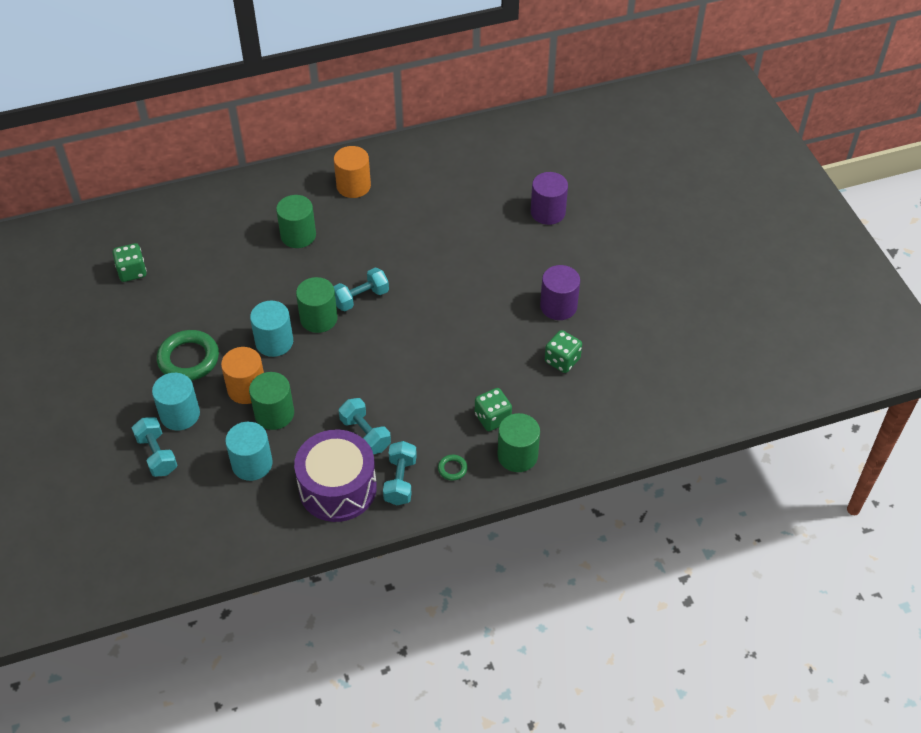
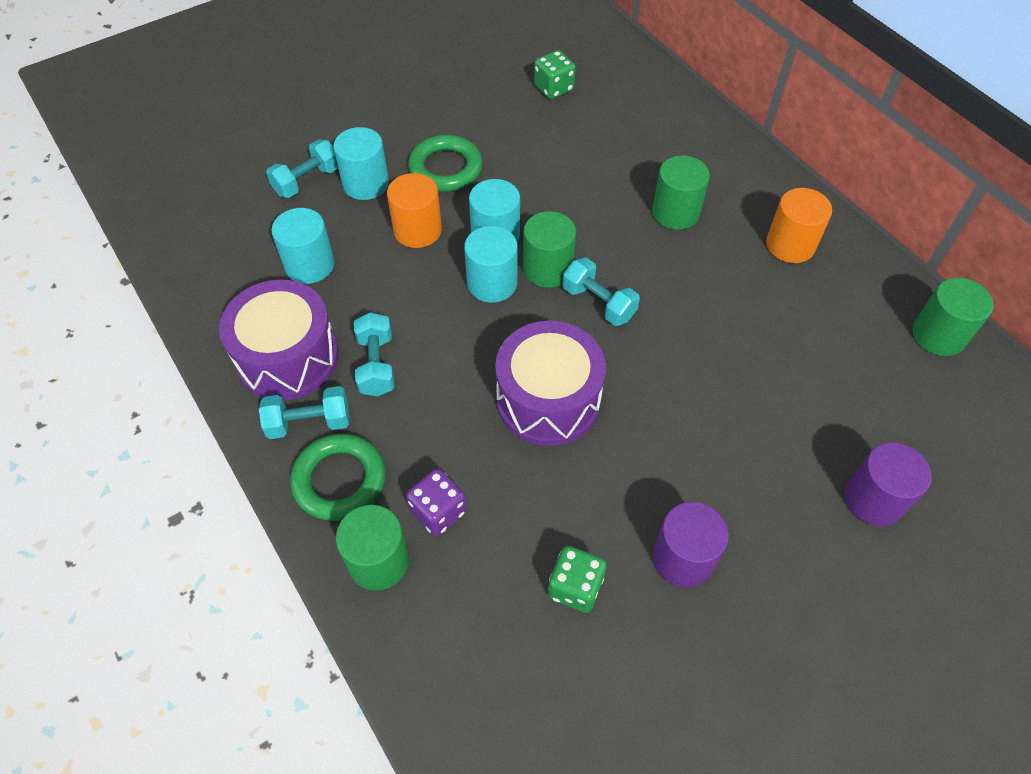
camera: 75 degrees right, 5 degrees up
green cylinder [249,372,294,430] -> green cylinder moved to [912,277,994,356]
turquoise dumbbell [339,398,391,454] -> turquoise dumbbell turned 45 degrees counterclockwise [354,312,395,397]
green ring [438,455,467,481] -> green ring [290,433,386,521], size x2.22
green dice [475,388,512,431] -> purple dice [406,469,467,536]
none -> turquoise cylinder [464,226,518,303]
none -> purple drum [495,321,606,446]

